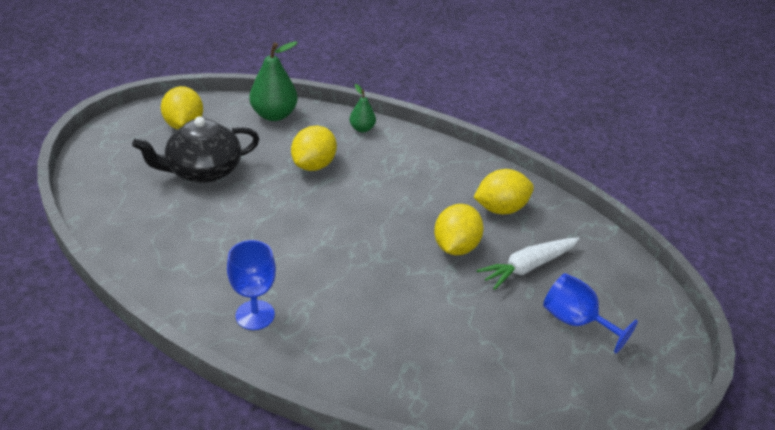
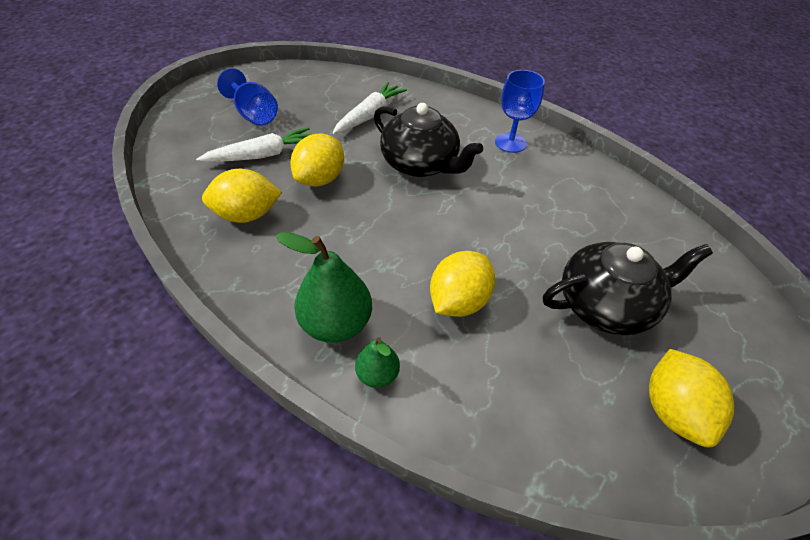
camera: 170 degrees left, 10 degrees up
green pear [249,41,298,121] -> green pear moved to [276,232,372,343]
none -> white carrot [333,82,407,134]
none -> black teapot [374,103,483,177]

